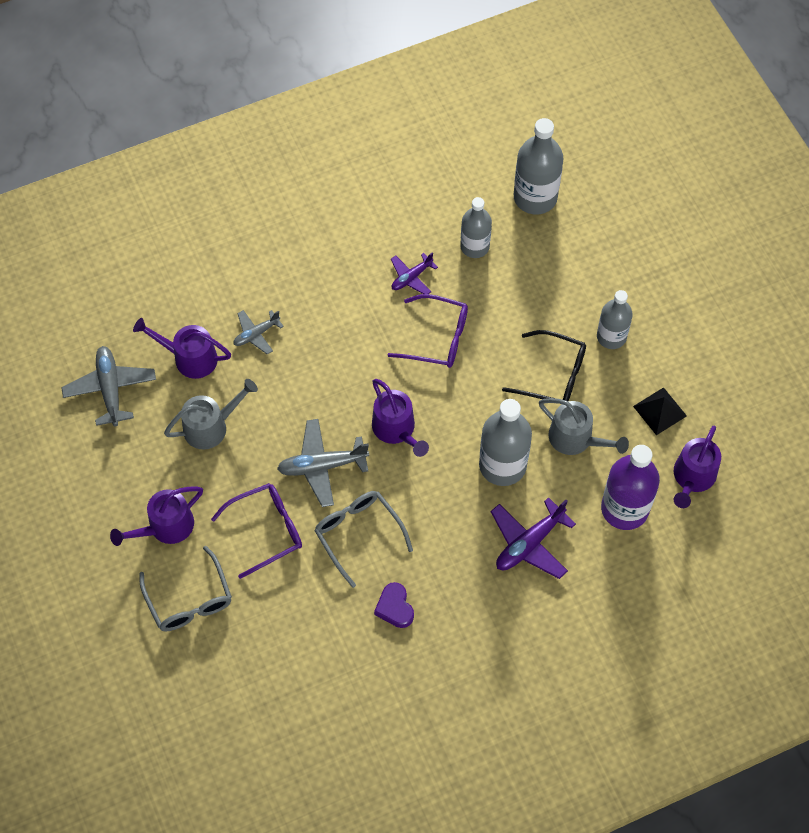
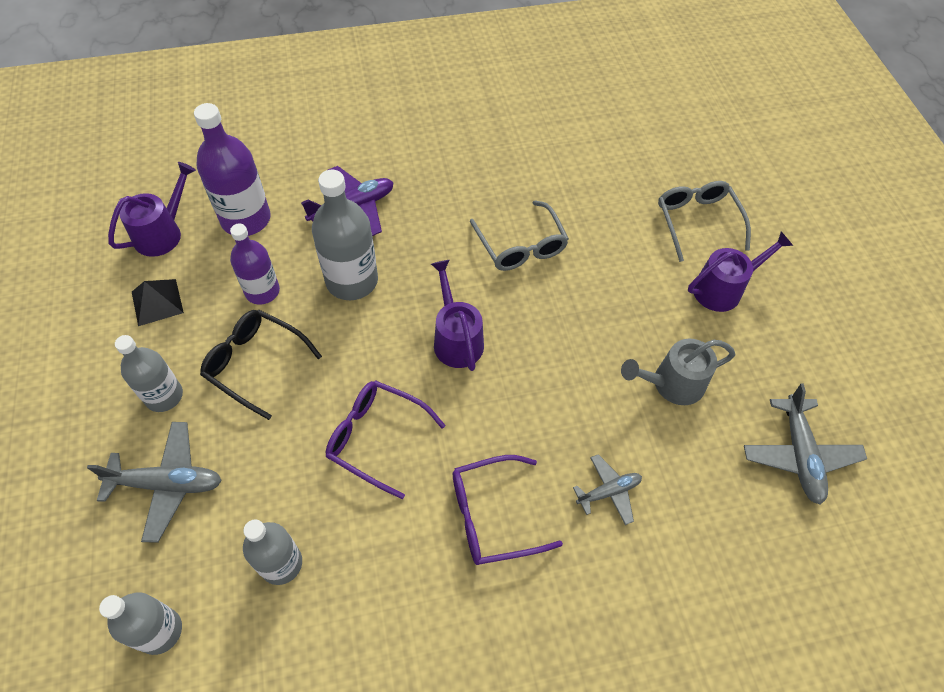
camera: 170 degrees left, 5 degrees down
purple watering can [133,318,231,379] -> none
purple glasses [211,483,302,579] -> purple glasses moved to [453,455,563,565]
grey plane [277,419,369,507] -> grey plane moved to [87,422,222,543]
purple heart [374,582,414,628] -> none
purple plane [391,252,438,294] -> none
grey bottle [514,118,563,214] -> grey bottle [99,593,182,655], size x0.66
grey watering can [539,398,629,455] -> purple bottle [230,224,280,305]

